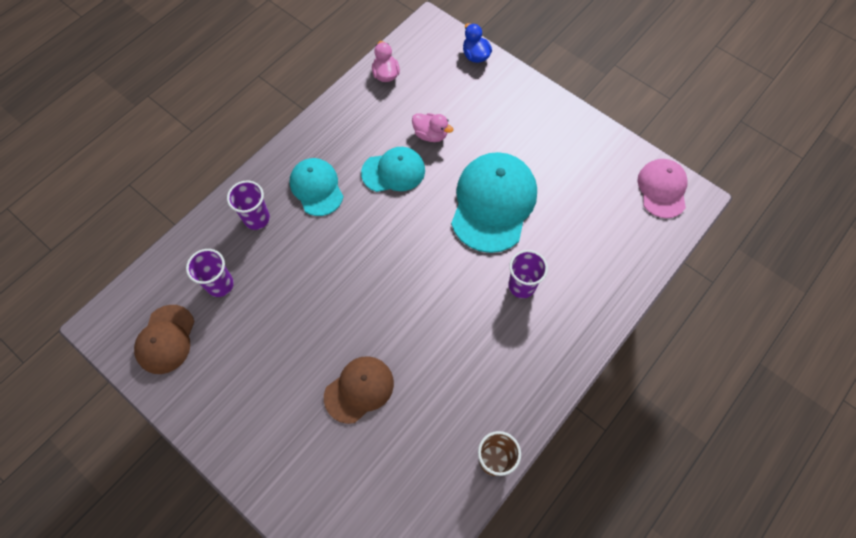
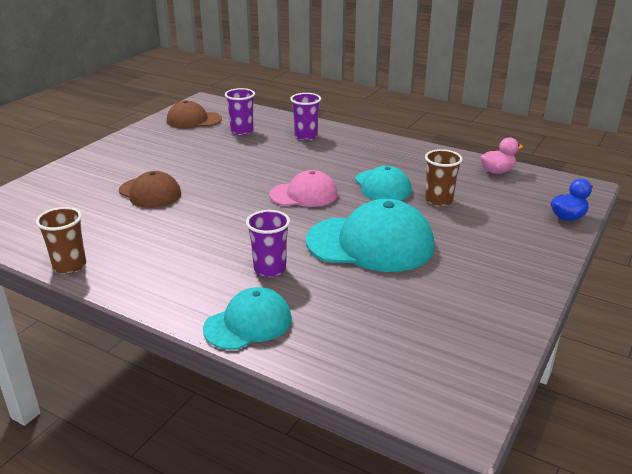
camera: 80 degrees right, 35 degrees down
turquoise cap [290,158,343,216] -> turquoise cap moved to [203,287,292,350]
pink duck [412,113,453,142] -> brown cup [425,149,463,207]
pink cap [638,159,688,218] -> pink cap moved to [269,170,338,207]

